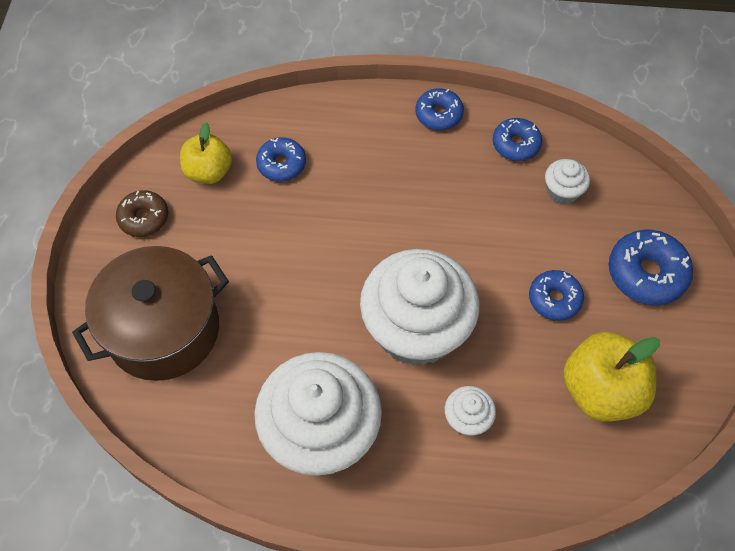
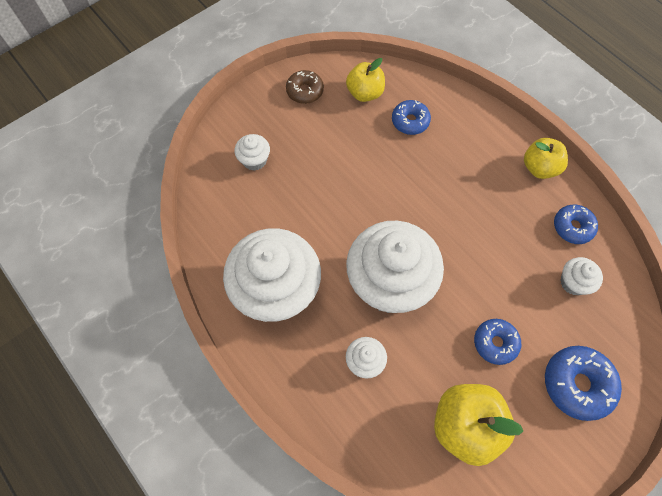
camera: 45 degrees right, 5 degrees up
brown pot [72,246,229,381] -> white cupcake [235,134,270,171]
blue donut [416,88,464,130] -> yellow apple [524,138,568,179]

